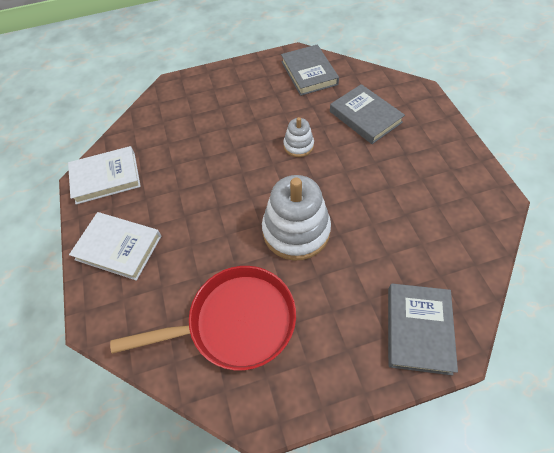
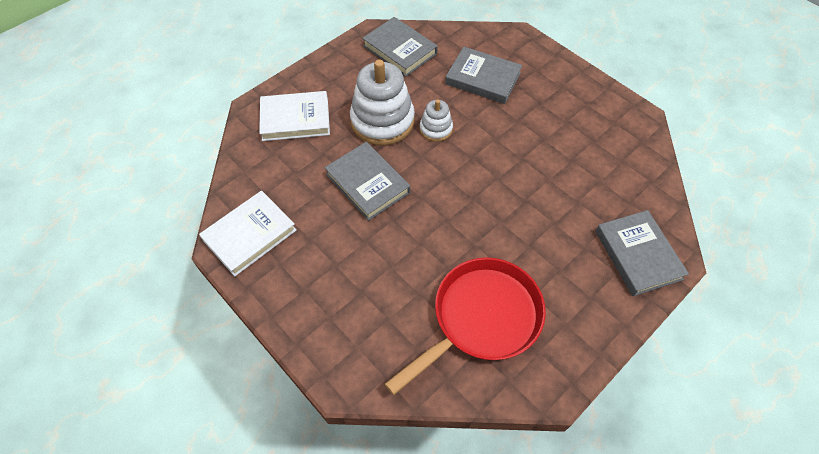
camera: 30 degrees left, 0 degrees up
white book [69,212,161,281] -> white book moved to [259,91,330,141]
white stacking toy [262,175,331,261] -> white stacking toy moved to [350,59,415,145]
none -> grey book [325,142,410,221]

